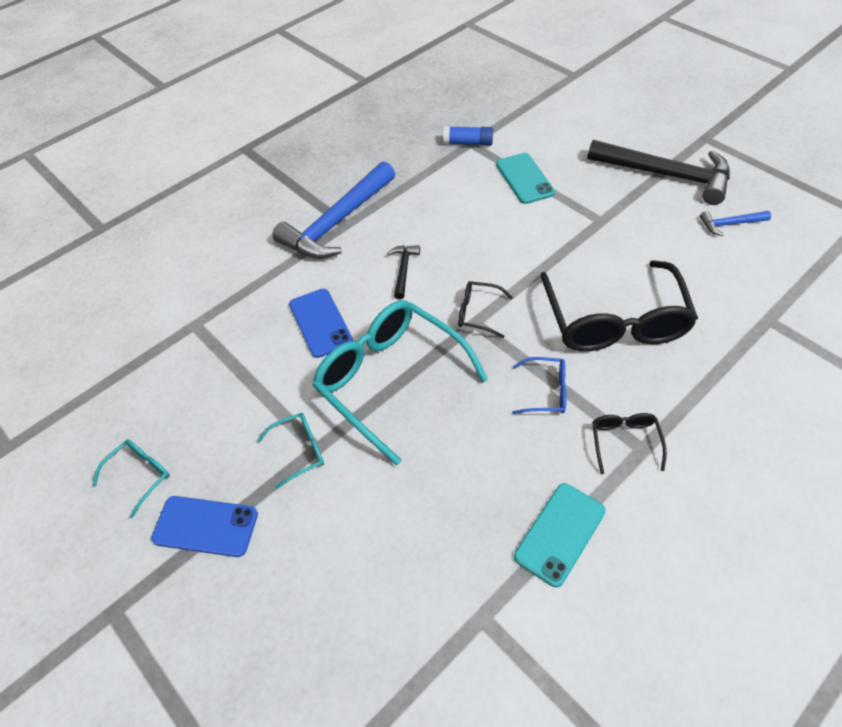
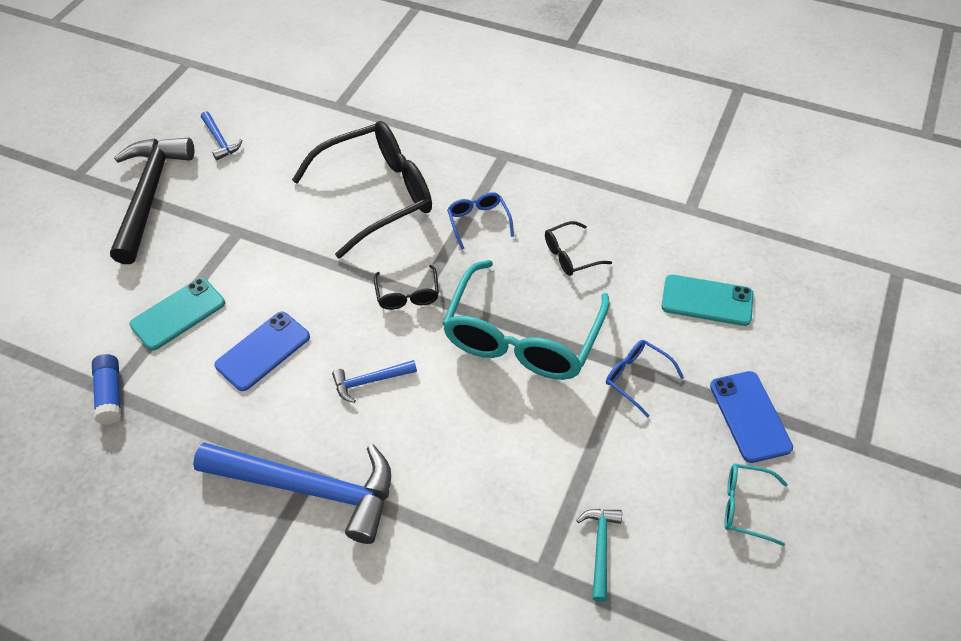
camera: 115 degrees left, 0 degrees up
turquoise glasses [257,413,324,489] -> blue glasses [606,340,684,418]
blue phone [289,289,353,358] -> blue phone moved to [215,312,310,391]
black hammer [387,245,420,300] -> blue hammer [332,360,417,403]
turquoise phone [514,483,606,587] -> turquoise phone moved to [662,275,754,326]
black glasses [592,413,667,474] -> black glasses moved to [545,221,612,276]
none -> turquoise hammer [576,509,622,602]

